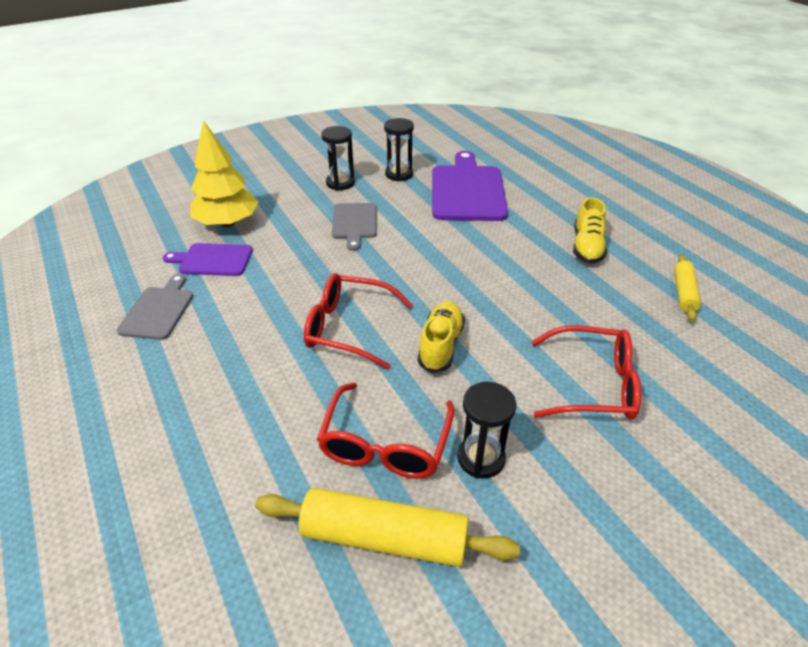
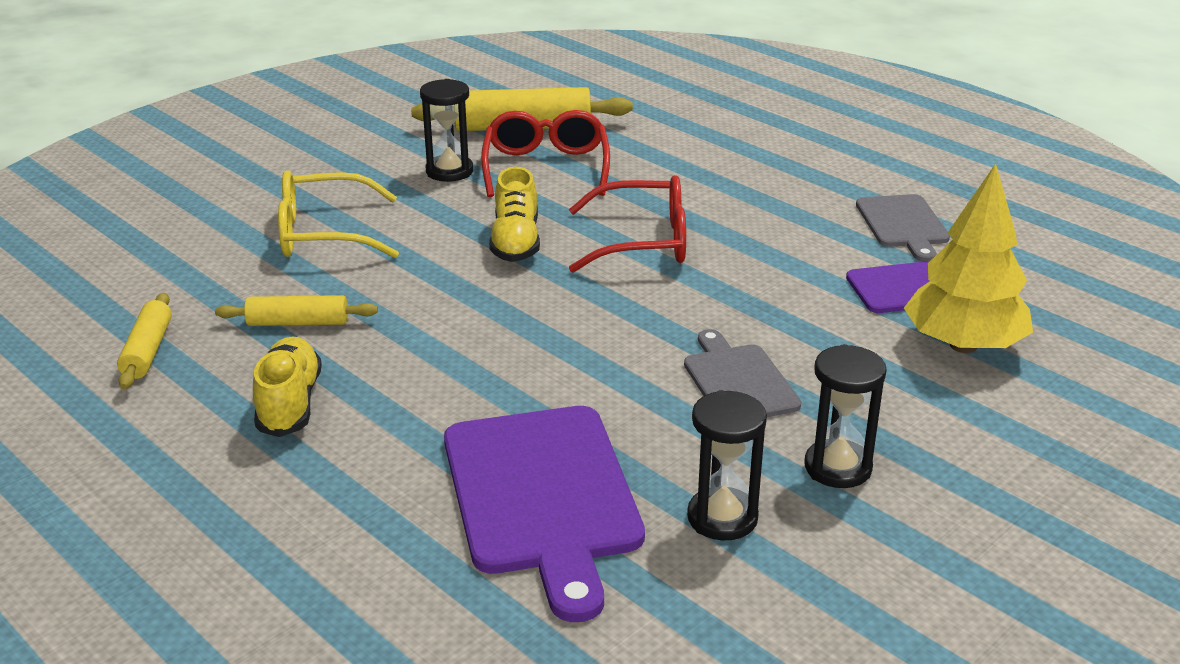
camera: 165 degrees right, 10 degrees down
red glasses [531,325,641,420] -> yellow glasses [278,170,399,258]
none -> yellow rolling pin [215,295,378,326]

